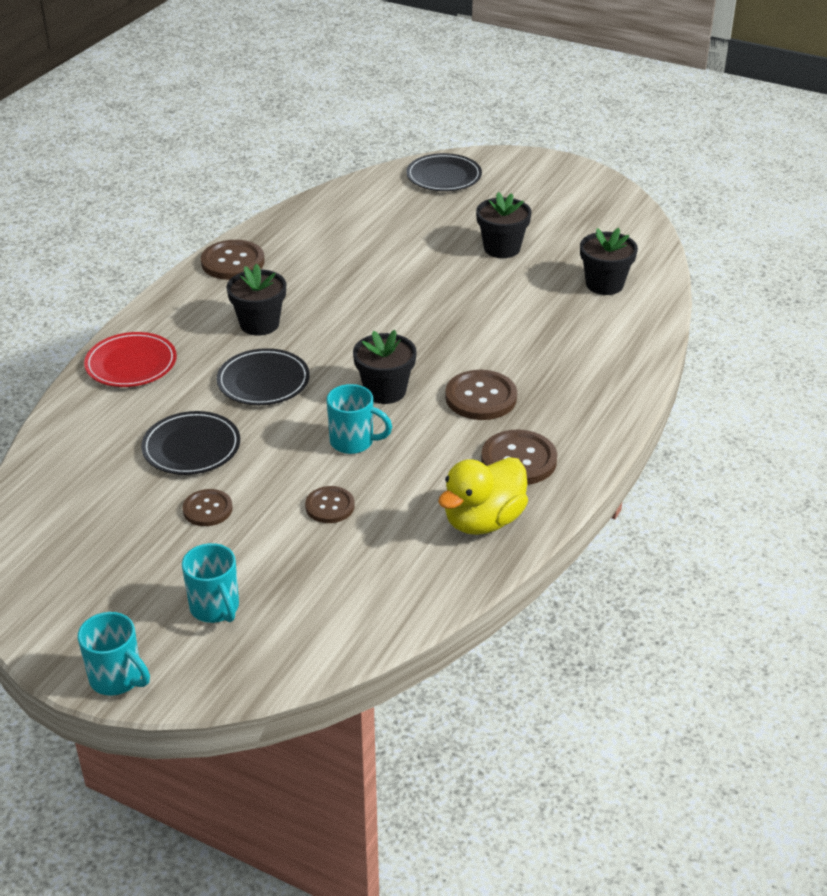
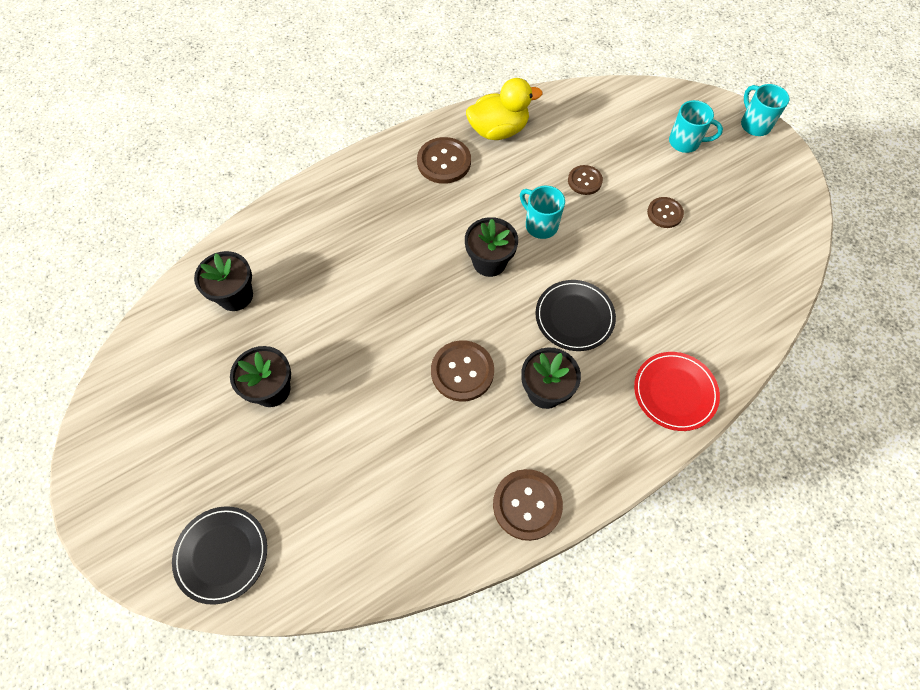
camera: 150 degrees left, 25 degrees up
black plate [141,411,240,475] -> none
turquoise mug [182,543,239,623] -> turquoise mug turned 105 degrees clockwise [669,100,723,153]
brown button [445,370,517,420] -> brown button moved to [431,340,494,401]

